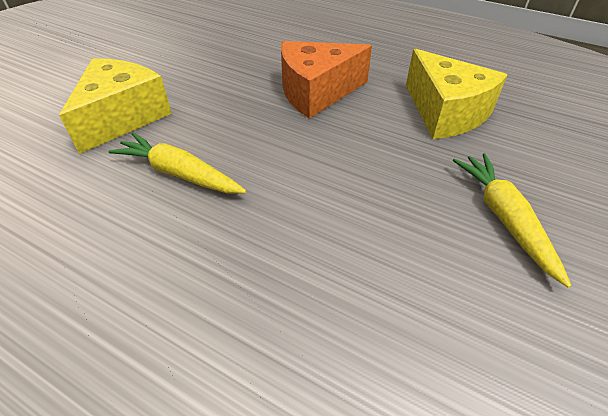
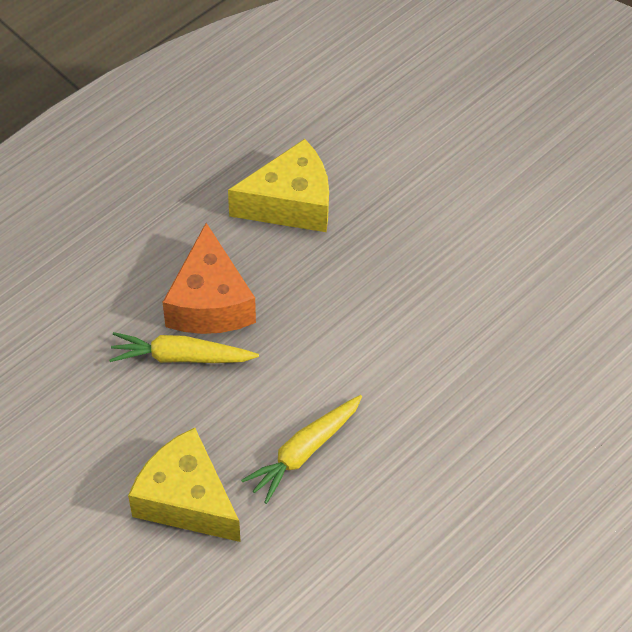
camera: 75 degrees left, 10 degrees up
yellow carrot [453,153,572,288] -> yellow carrot moved to [109,332,259,363]

